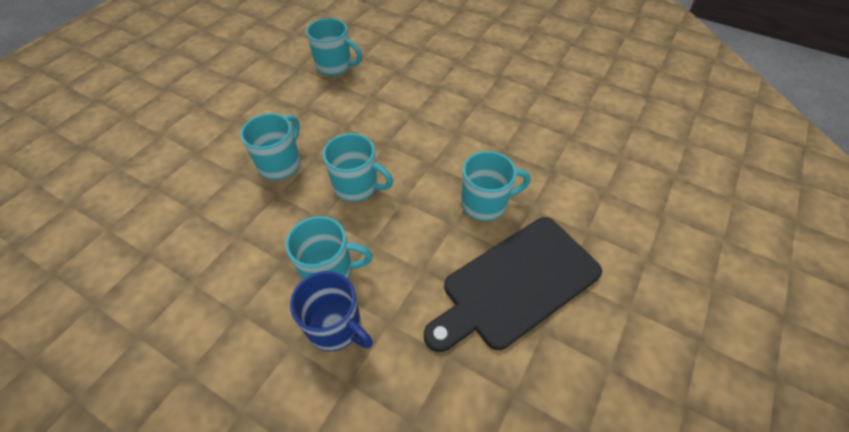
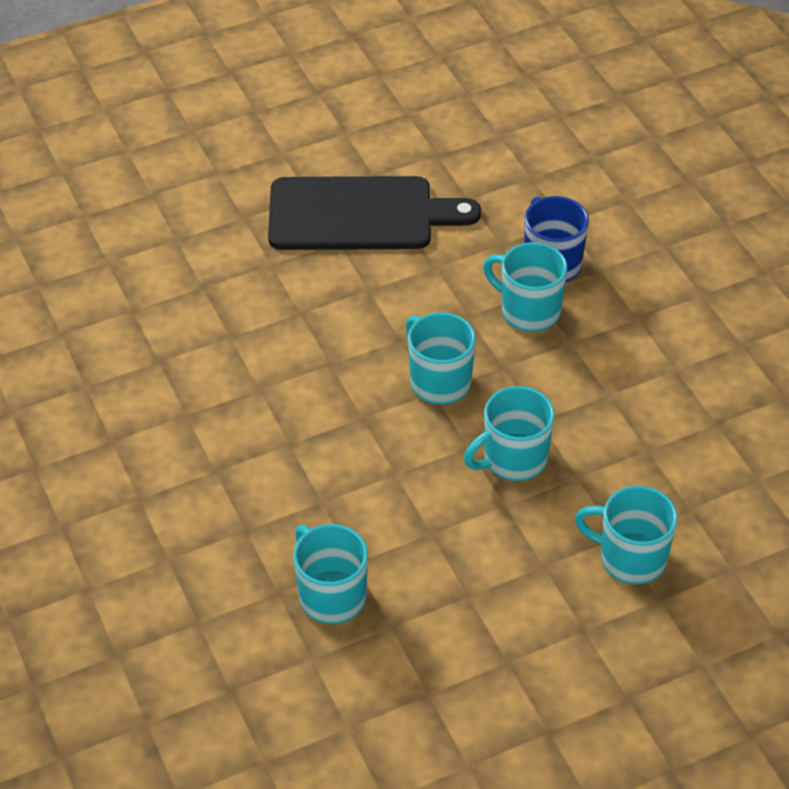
camera: 145 degrees left, 5 degrees down
turquoise mug [461,151,531,221] -> turquoise mug moved to [575,486,678,585]

